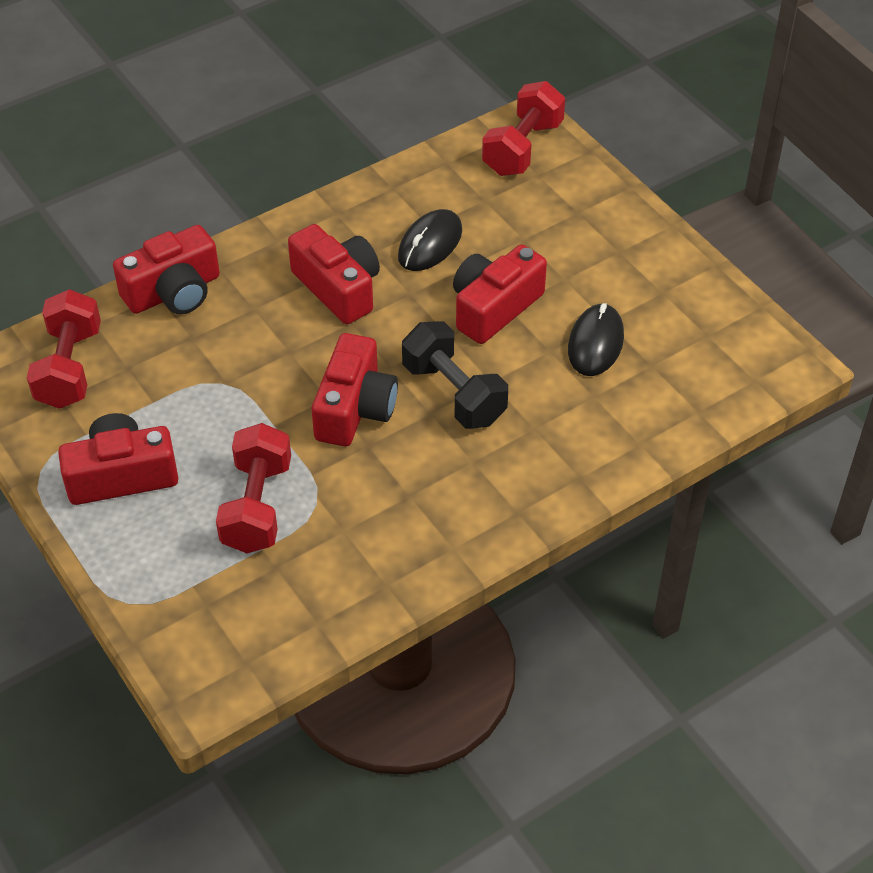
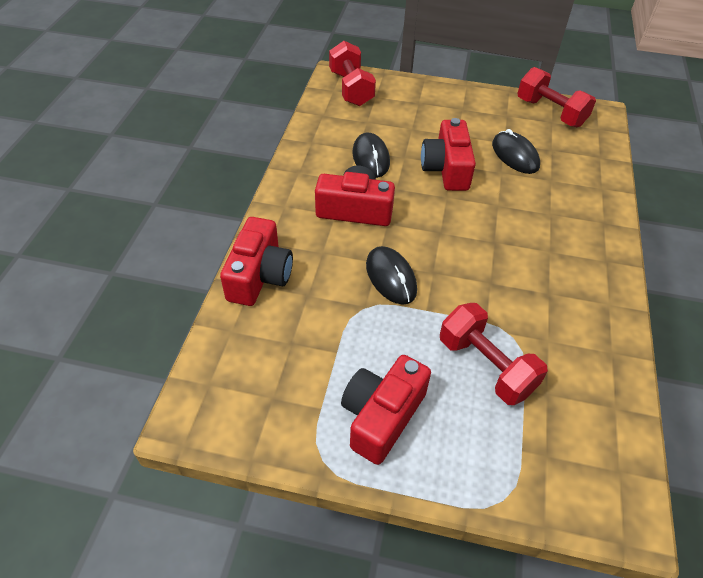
camera: 45 degrees left, 0 degrees up
red dumbbell [27,289,101,409] -> red dumbbell moved to [517,67,596,127]
red camera [312,333,398,446] -> none
black dumbbell [402,321,508,429] -> none
none -> black mouse [366,246,417,305]

